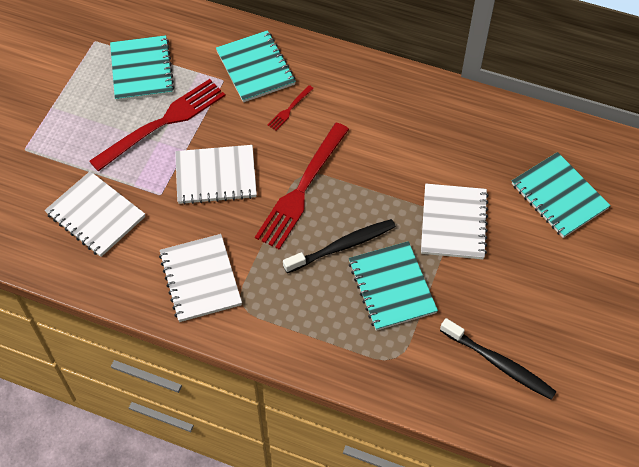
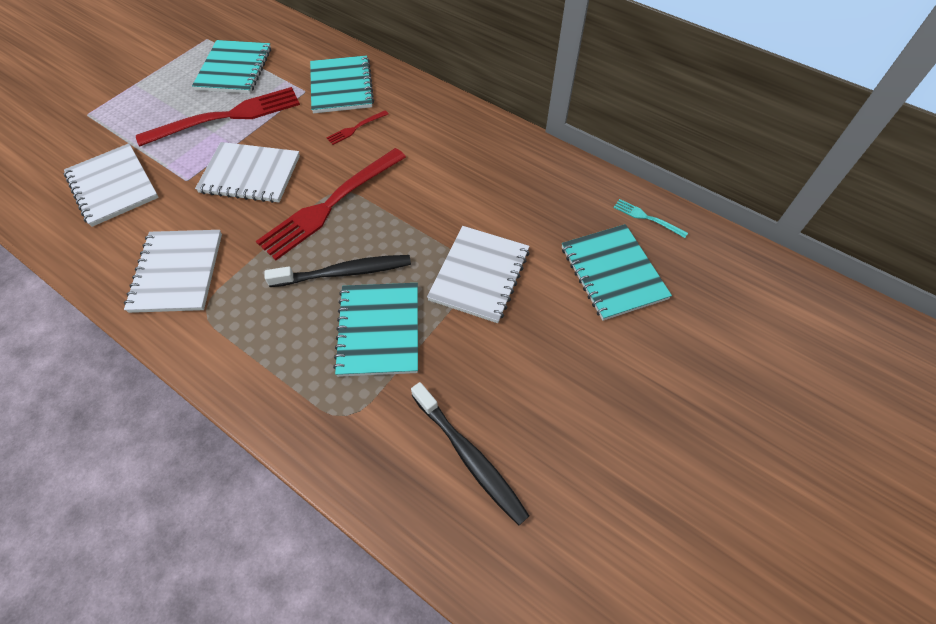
camera: 15 degrees right, 0 degrees up
none -> turquoise fork [614,199,688,238]

